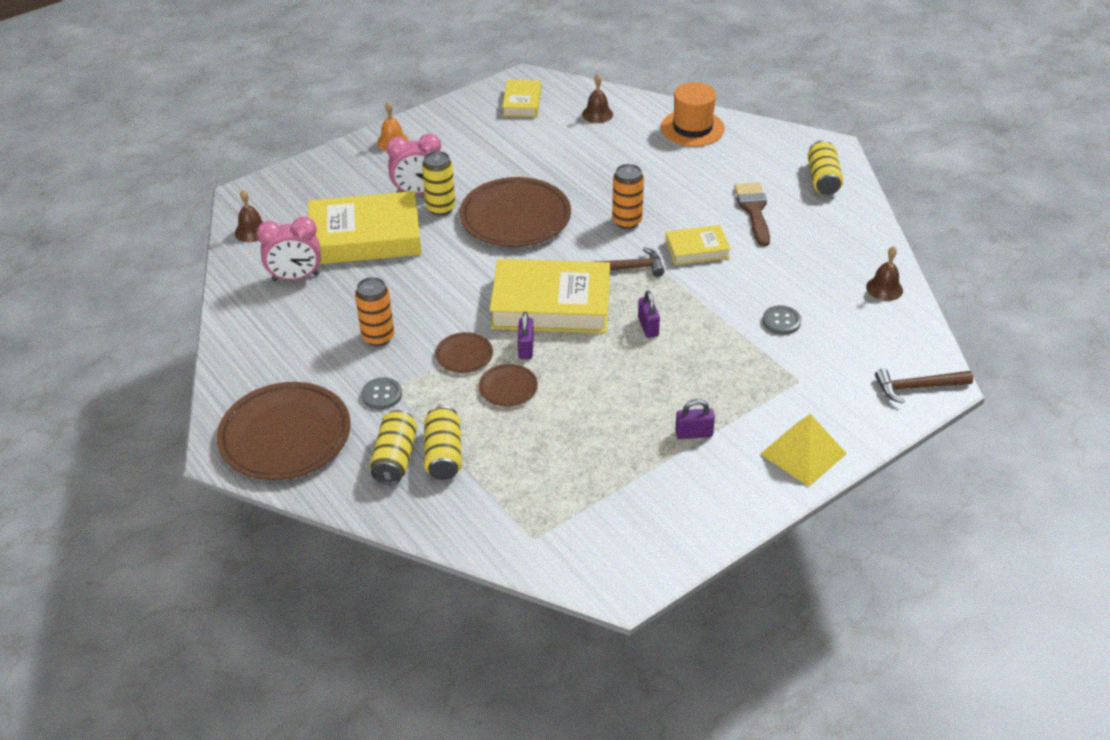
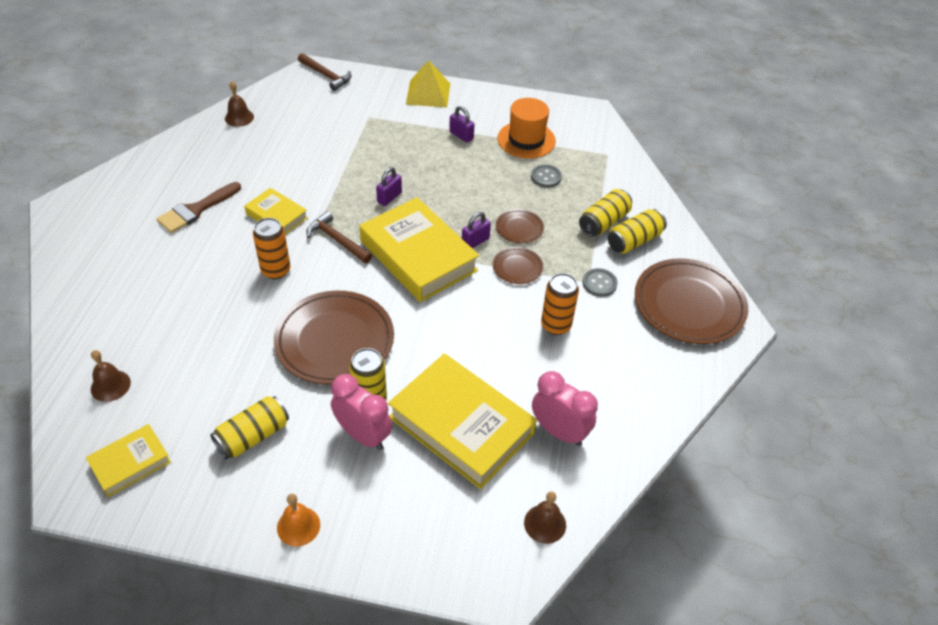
camera: 135 degrees left, 5 degrees up
orange hat [661,82,725,147] -> orange hat moved to [498,98,556,159]
grey button [763,305,801,334] -> grey button moved to [531,164,562,188]
yellow can [808,140,843,195] -> yellow can moved to [210,396,289,460]

